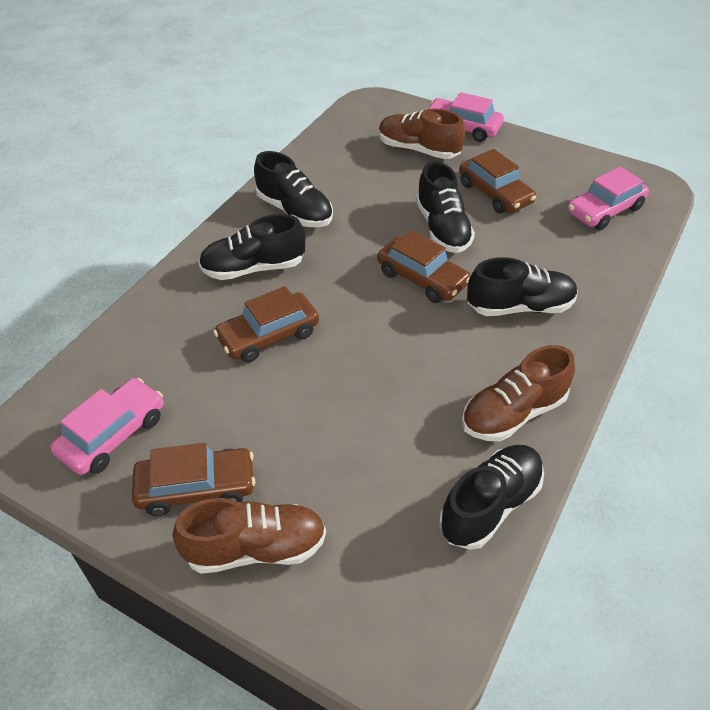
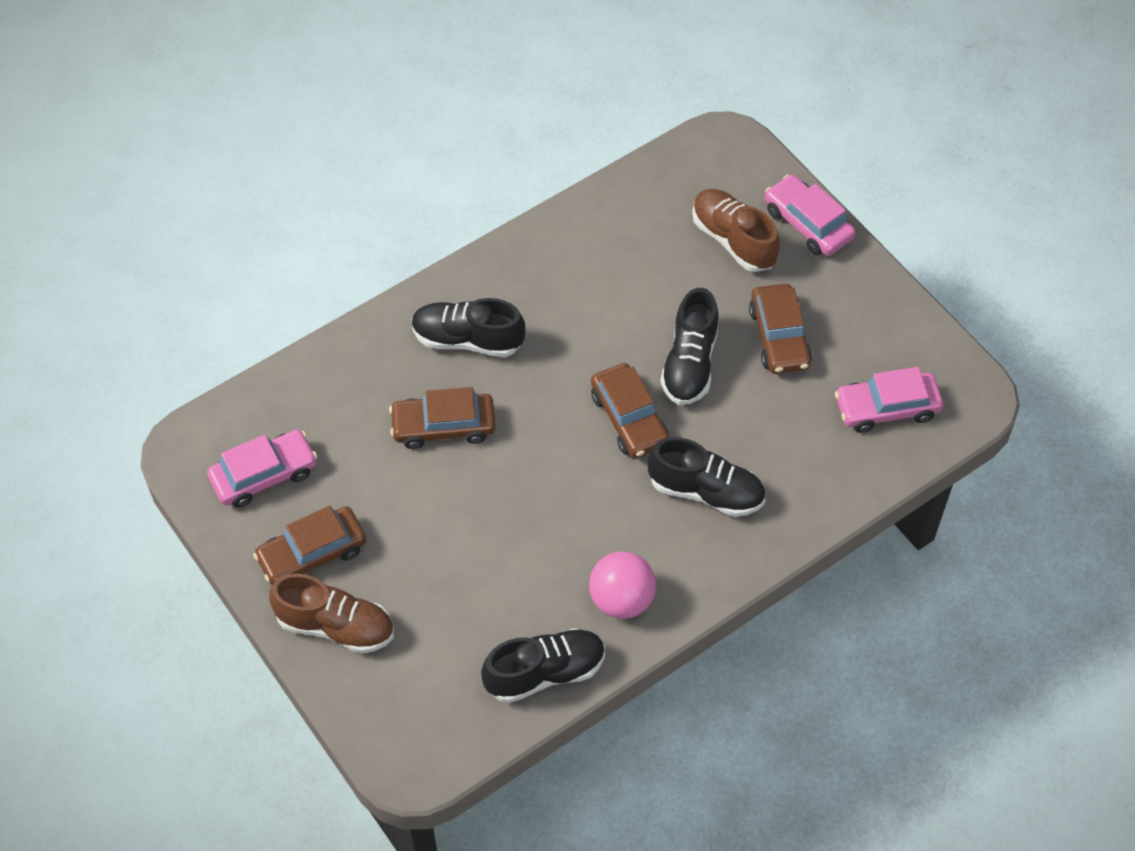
camera: 25 degrees right, 10 degrees up
brown car [132,443,256,516] -> brown car turned 135 degrees clockwise [253,505,366,585]
black shoe [254,151,333,227] -> none
brown shoe [462,345,575,441] -> pink ball [589,551,656,619]

